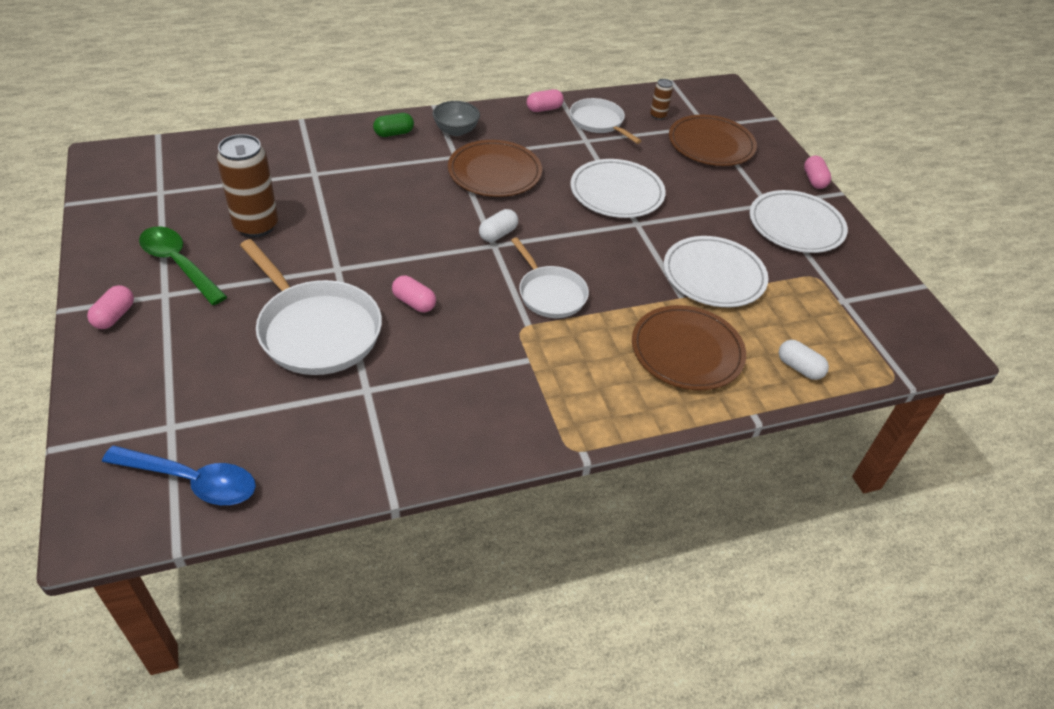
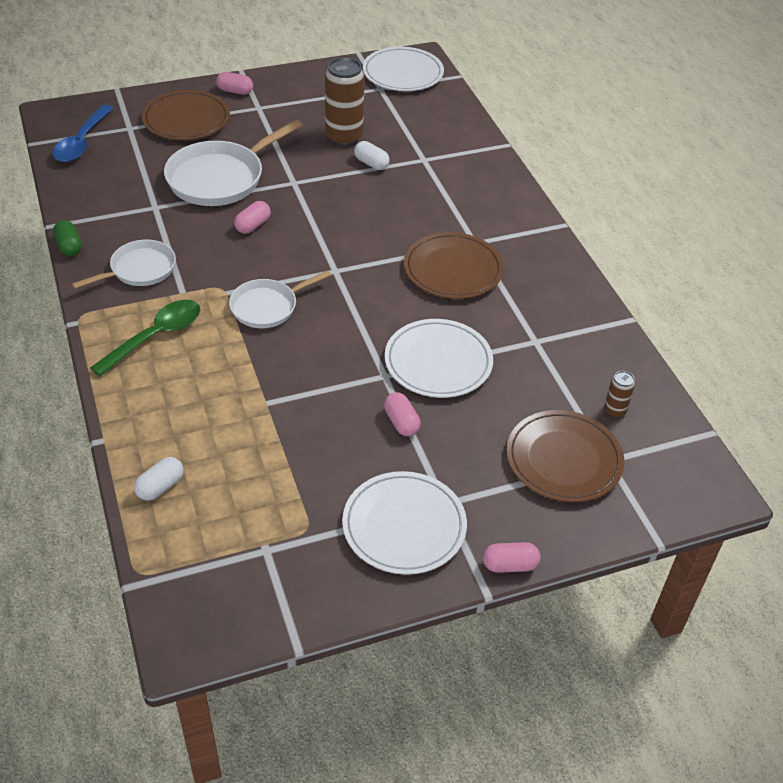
camera: 90 degrees right, 0 degrees up
green spoon [139,226,227,305] -> green spoon moved to [90,300,200,377]
green capsule [373,113,414,137] -> green capsule moved to [53,220,82,256]
grey bowl [433,101,480,136] -> none
white capsule [479,209,518,242] -> white capsule moved to [354,141,390,170]
pink capsule [526,89,564,112] -> pink capsule moved to [384,392,421,436]
white pan [570,98,641,144] -> white pan moved to [72,240,176,289]
brown plate [632,305,746,390] -> brown plate moved to [142,90,230,140]
white plate [664,236,768,307] -> white plate moved to [363,47,444,91]

